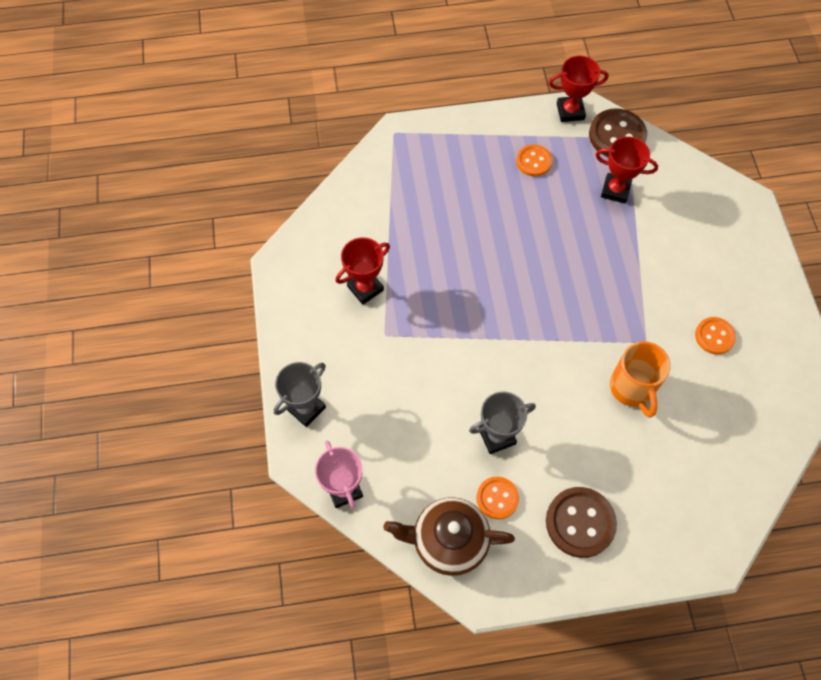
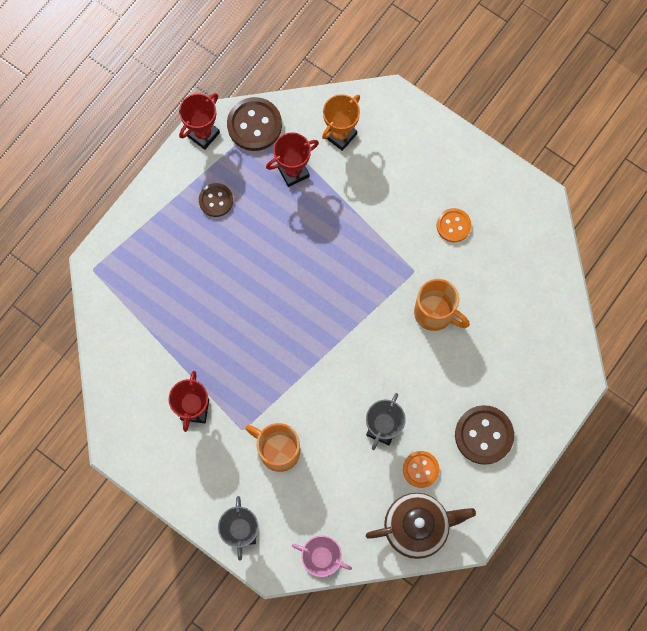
camera: 45 degrees left, 10 degrees up
brown teapot [383,497,515,576] -> brown teapot turned 150 degrees counterclockwise [366,493,476,559]
orange button [516,144,552,177] -> brown button [199,183,233,217]
none -> orange mug [245,423,300,472]
none -> orange trophy [322,94,360,151]

